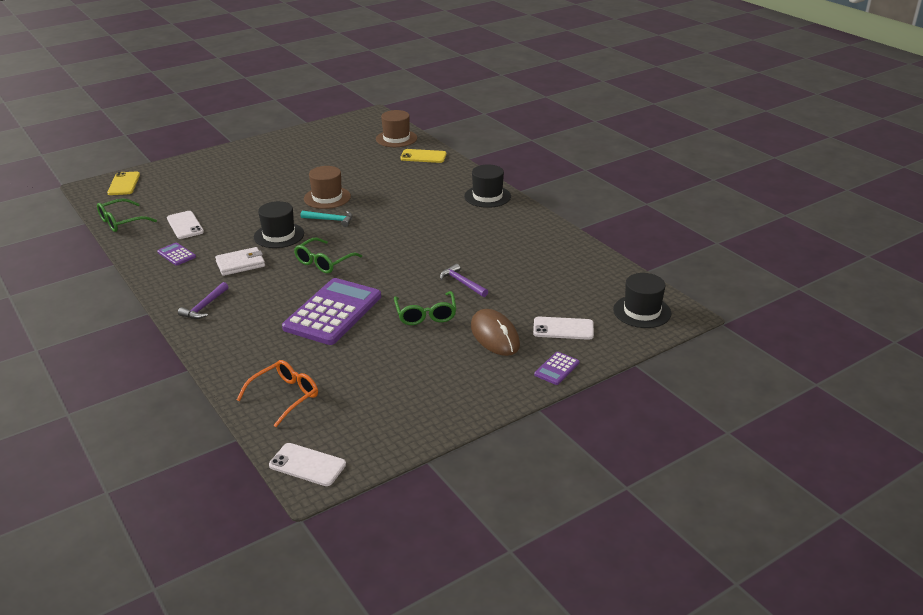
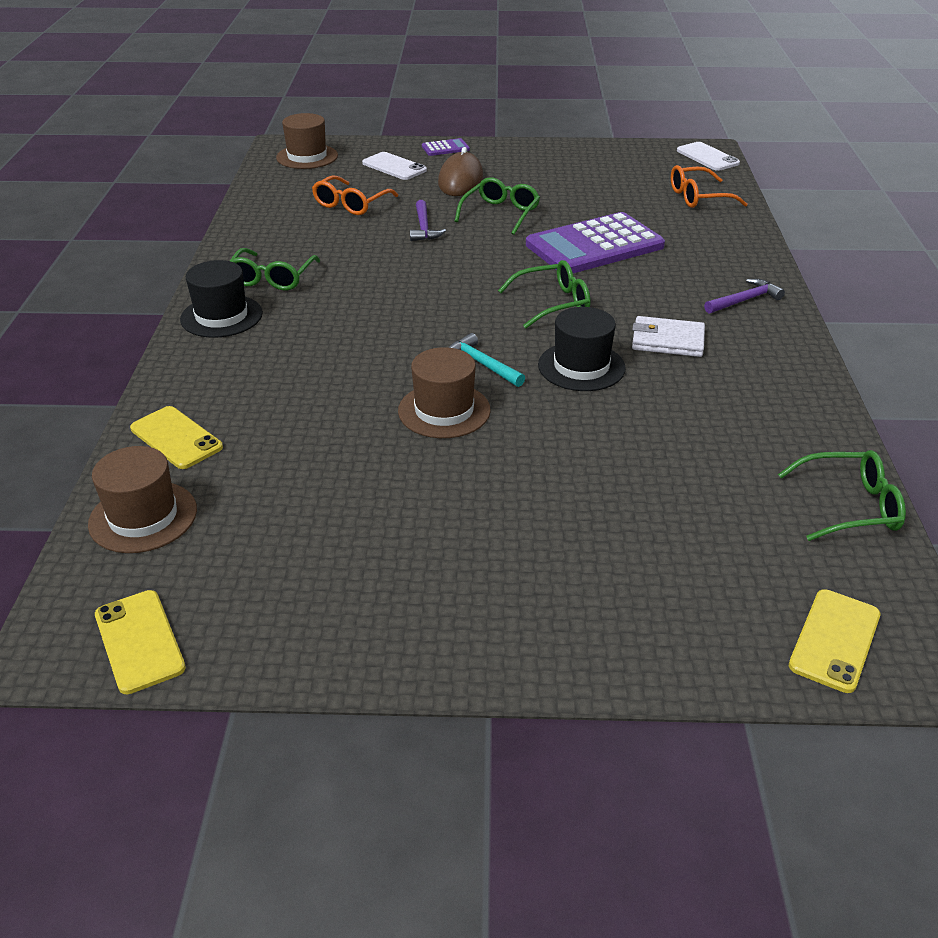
camera: 145 degrees left, 5 degrees up
purple calculator [157,243,196,266] -> none
white phone [167,211,204,239] -> none
black hat [613,273,671,328] -> brown hat [276,113,338,169]
none -> yellow phone [95,590,186,694]
none -> green glasses [230,248,320,290]
none -> orange glasses [312,175,398,215]

